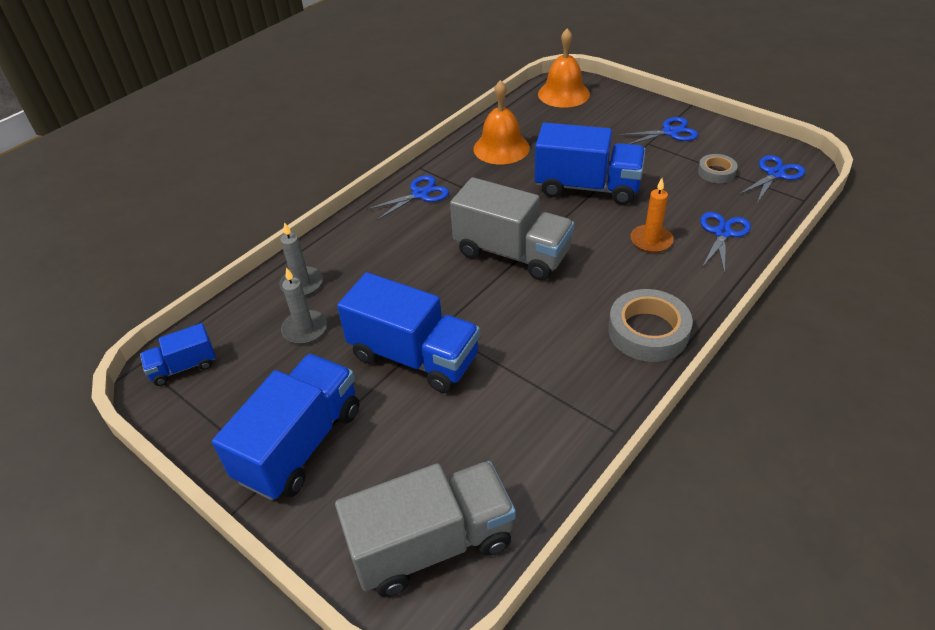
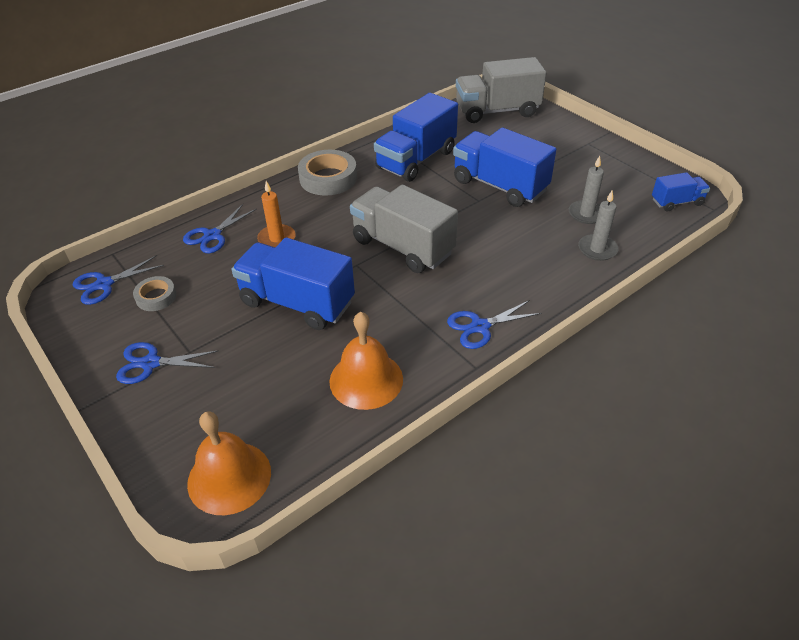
camera: 170 degrees left, 0 degrees up
blue truck [212,354,359,500] -> blue truck moved to [374,93,458,182]

